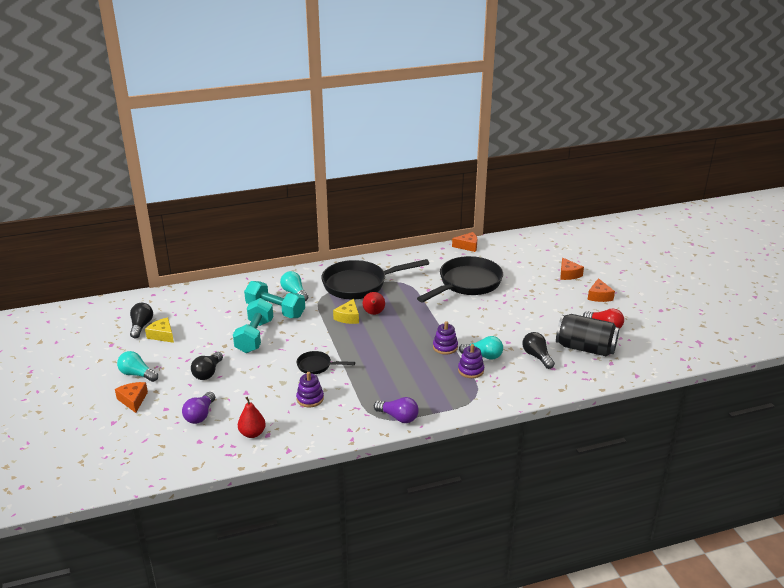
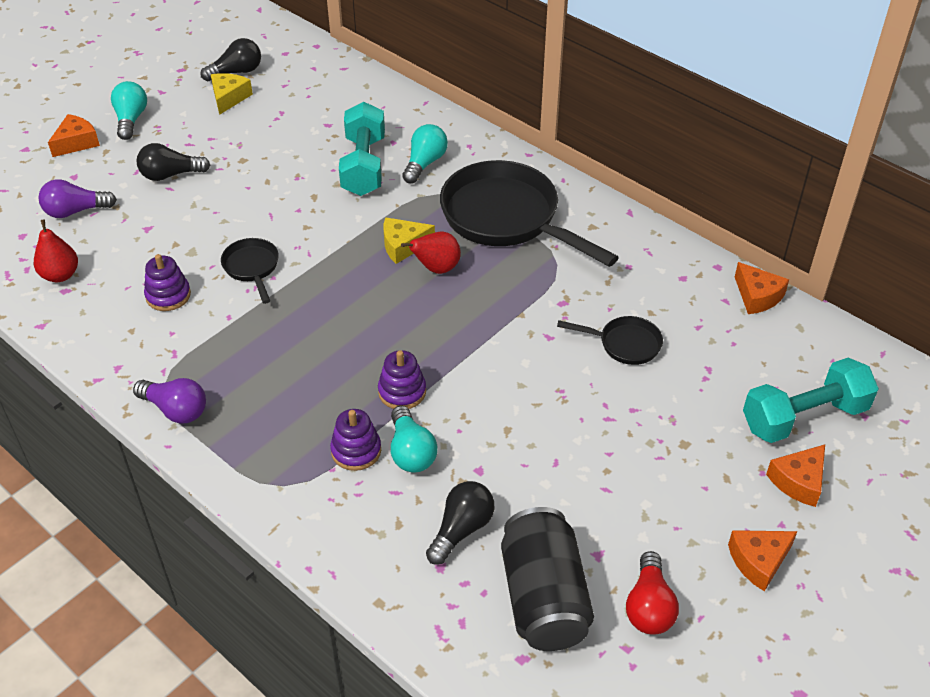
camera: 60 degrees right, 15 degrees up
turquoise dumbbell [233,298,273,353] -> turquoise dumbbell moved to [743,358,879,443]
purple light bulb [374,397,419,423] -> purple light bulb turned 60 degrees counterclockwise [133,378,206,424]
black pan [417,256,503,302] -> black pan [557,316,663,365], size x0.47

